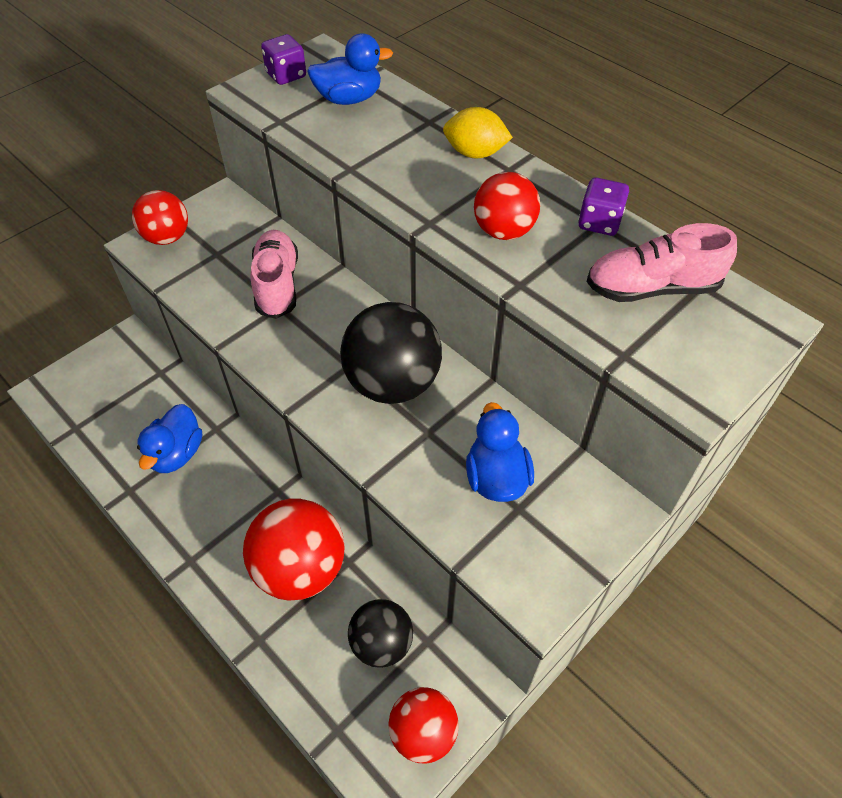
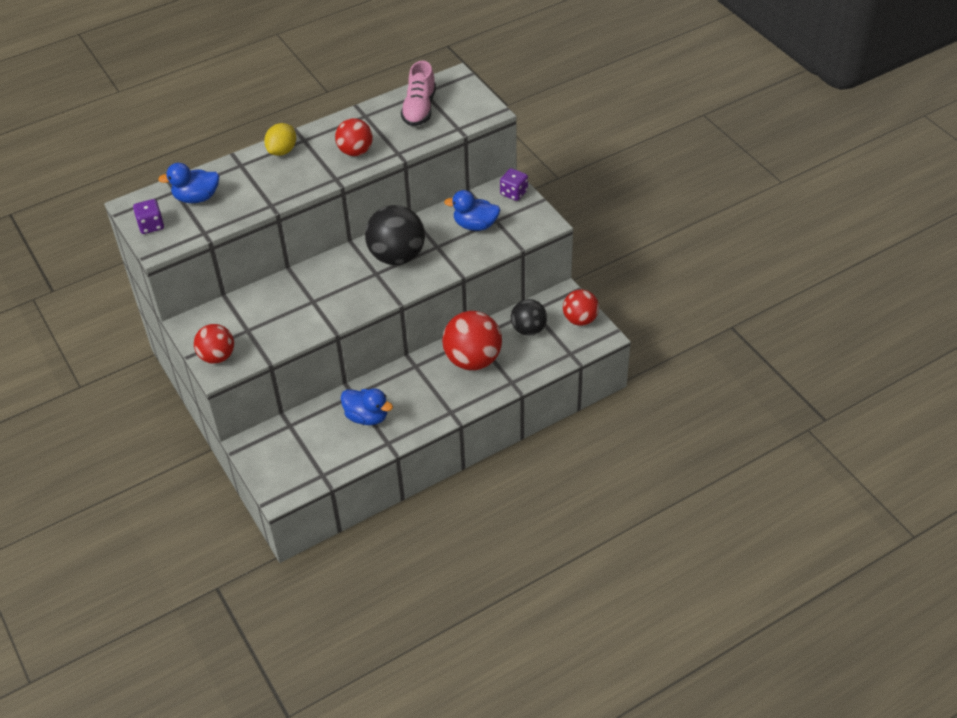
camera: 75 degrees left, 5 degrees down
pink shoe [251,230,298,319] -> none
blue duck [307,33,393,105] -> blue duck turned 105 degrees counterclockwise [158,163,219,203]
purple dice [578,178,629,236] -> purple dice moved to [500,168,528,201]

